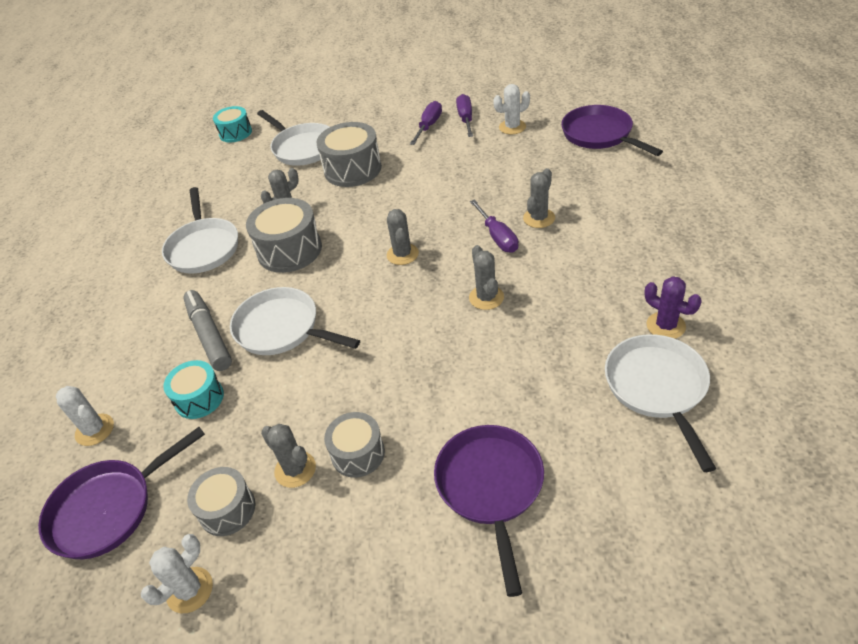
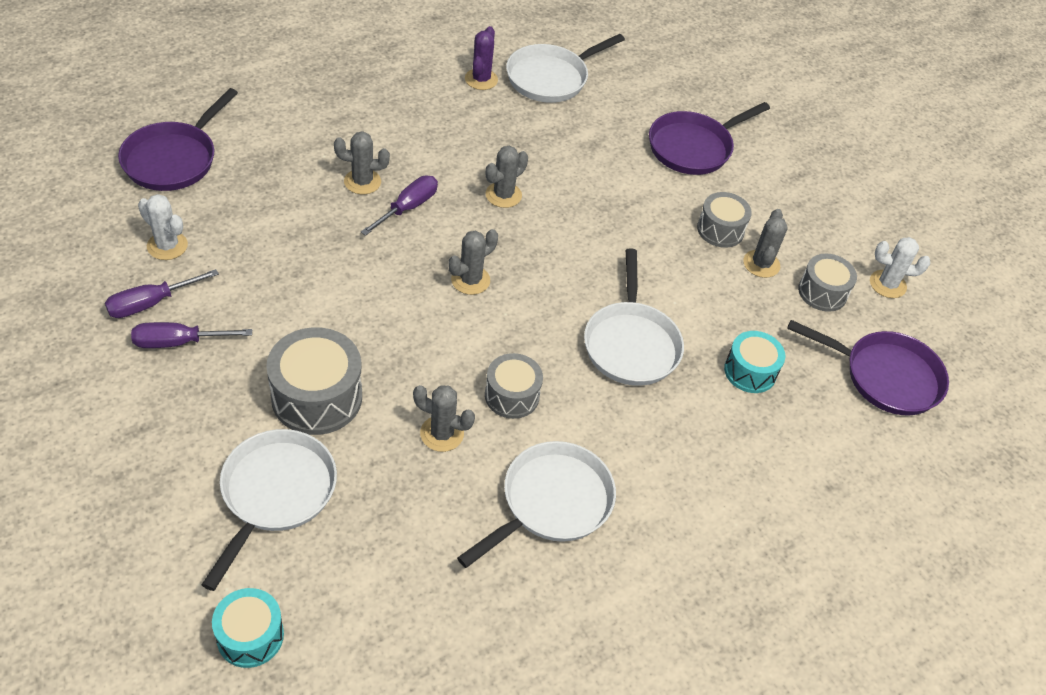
camera: 130 degrees left, 5 degrees up
white cactus [56,386,114,446] -> none
grey marker [183,290,232,371] -> none
grey drum [246,198,322,273] -> grey drum [485,353,543,419], size x0.63

